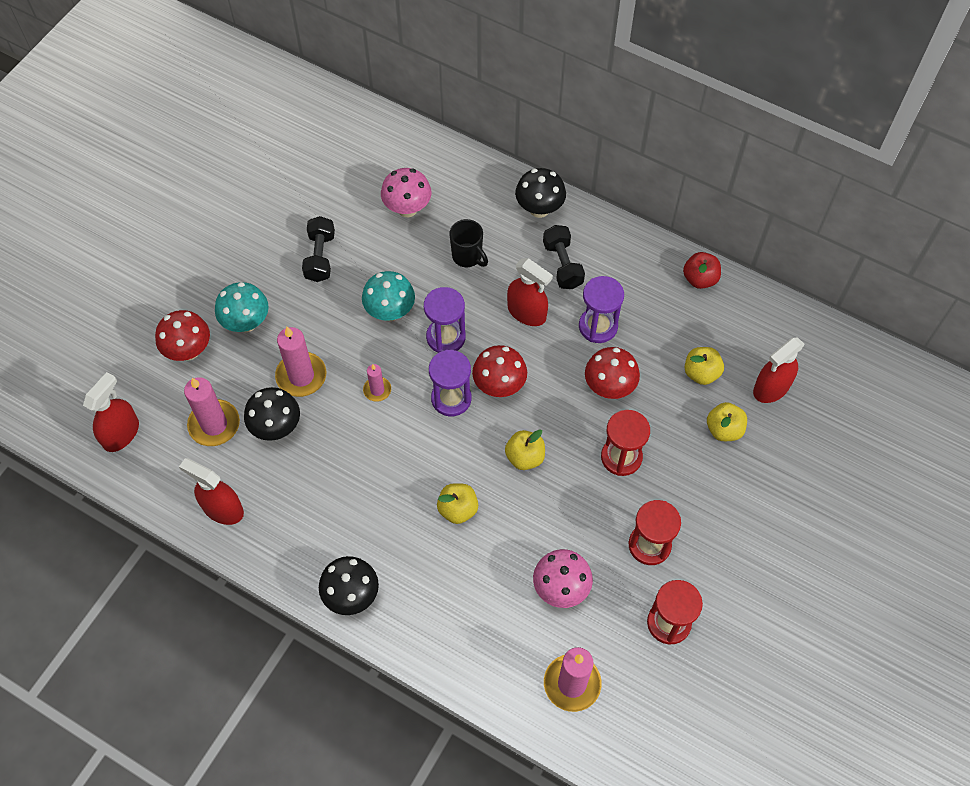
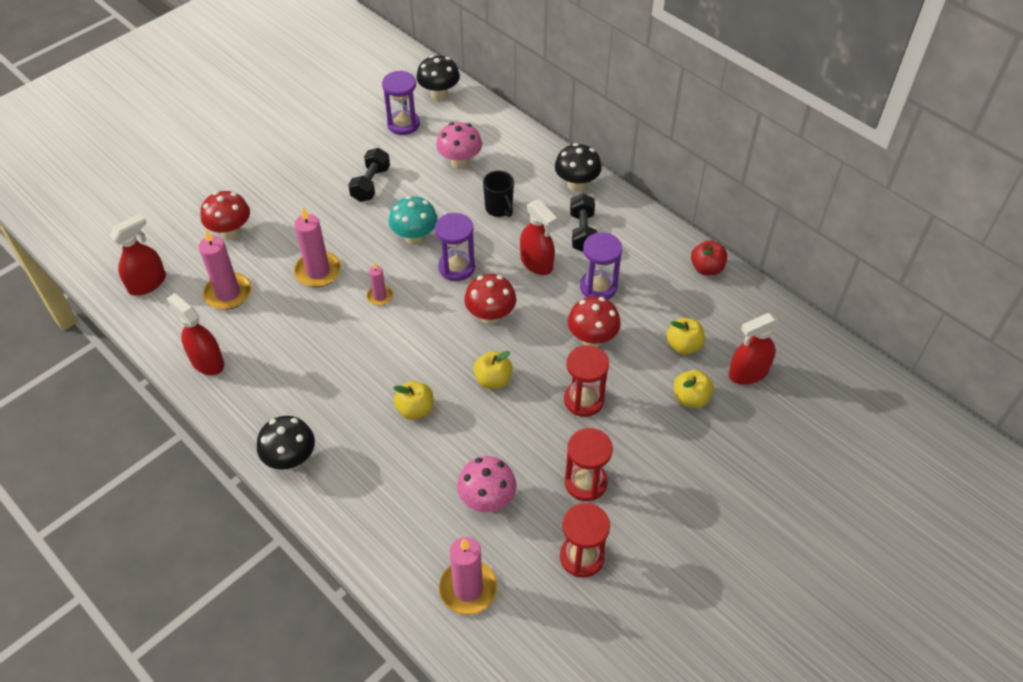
camera: 15 degrees right, 10 degrees down
turquoise mushroom [215,282,269,332] -> none
black mushroom [244,387,300,441] -> black mushroom moved to [417,55,460,101]
purple hourglass [429,350,472,417] -> purple hourglass moved to [382,70,420,135]

